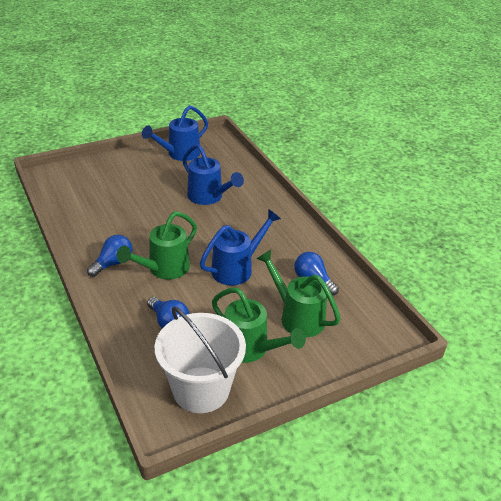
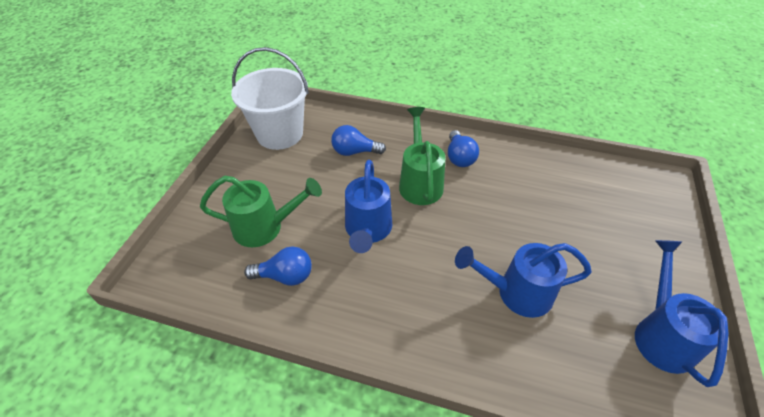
camera: 135 degrees right, 10 degrees up
green watering can [212,288,306,363] -> none

